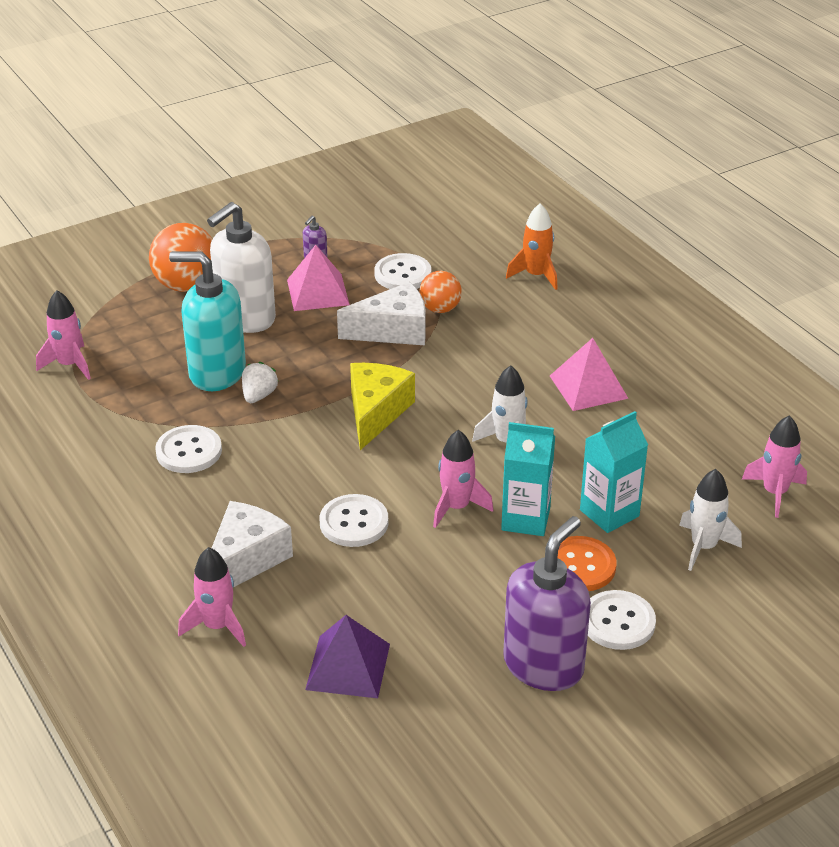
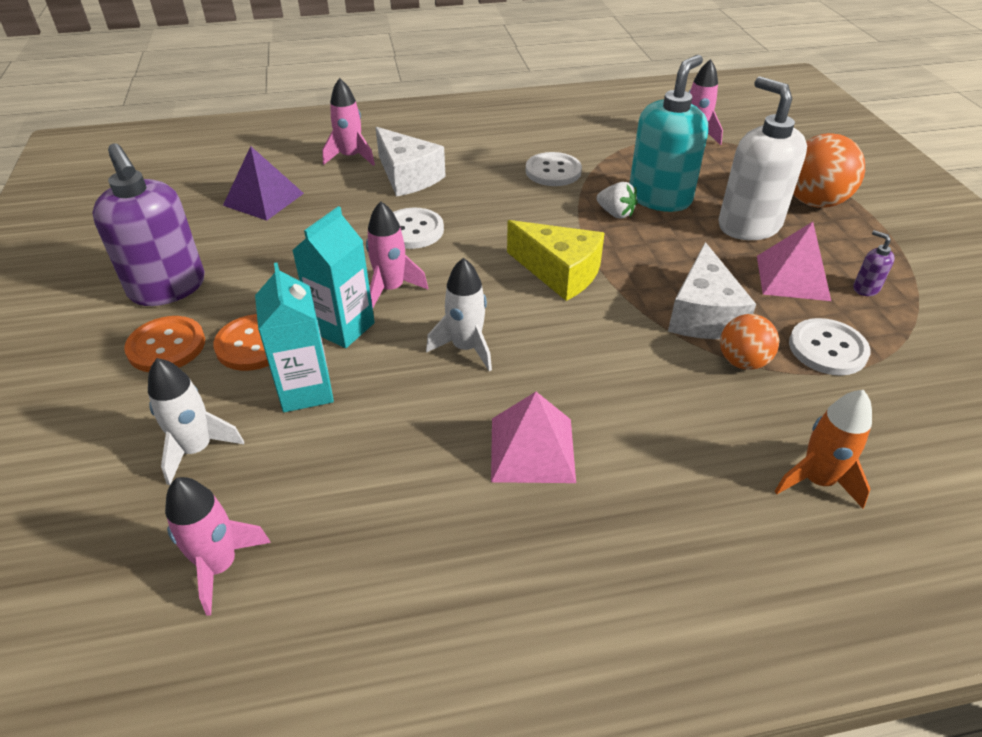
camera: 110 degrees right, 5 degrees up
white button [588,590,656,650] -> orange button [124,316,205,372]

